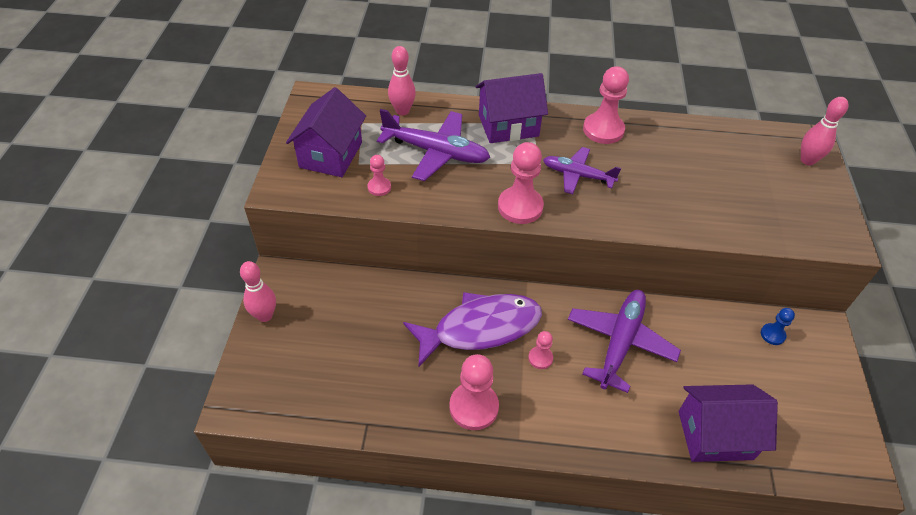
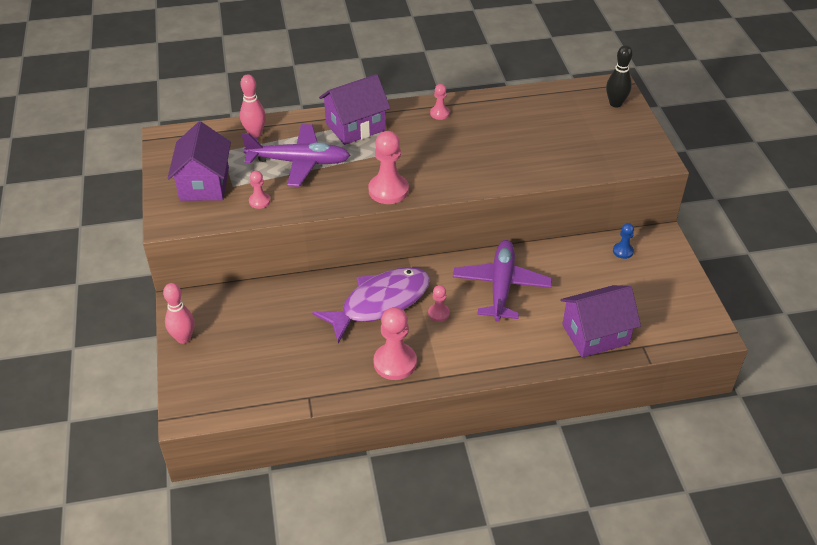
camera: 15 degrees left, 5 degrees down
purple plane [543,147,621,194] -> none
pink pawn [583,66,629,144] -> pink pawn [430,84,450,120], size x0.53
pink bowling pin [801,97,849,165] -> black bowling pin [606,45,633,107]

